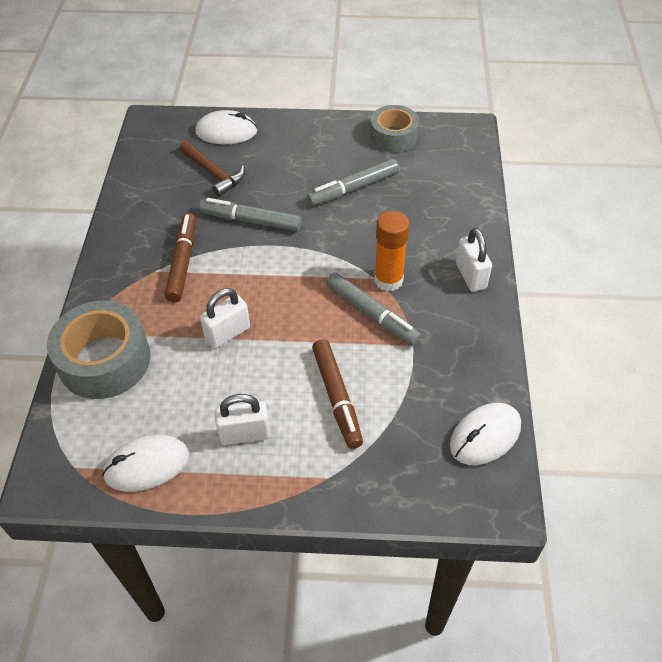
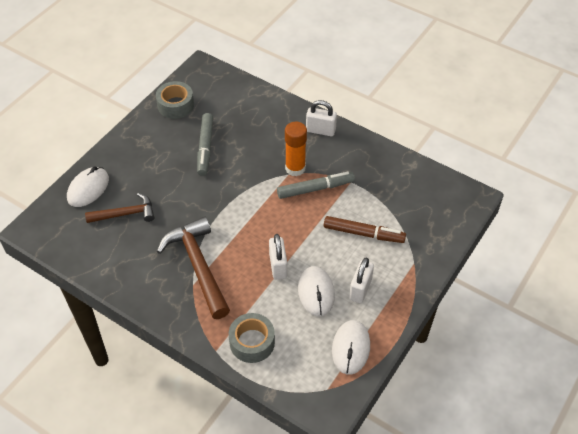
camera: 60 degrees left, 0 degrees up
grey tape [47,301,151,399] -> grey tape [229,313,275,363], size x0.66
brown marker [165,213,196,302] -> brown hammer [157,217,230,319]
grey marker [199,198,302,231] -> none
white mouse [450,403,521,465] -> white mouse moved to [298,266,335,316]

